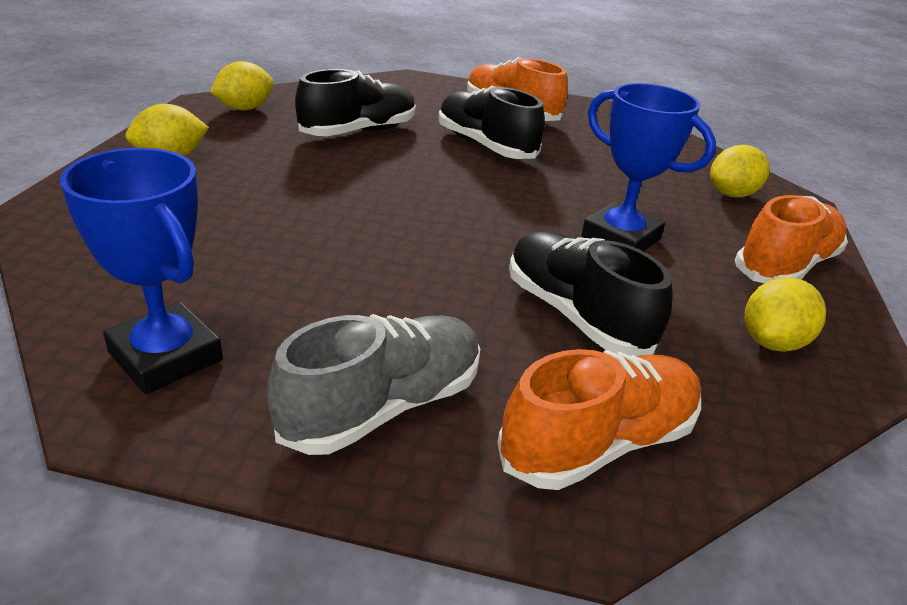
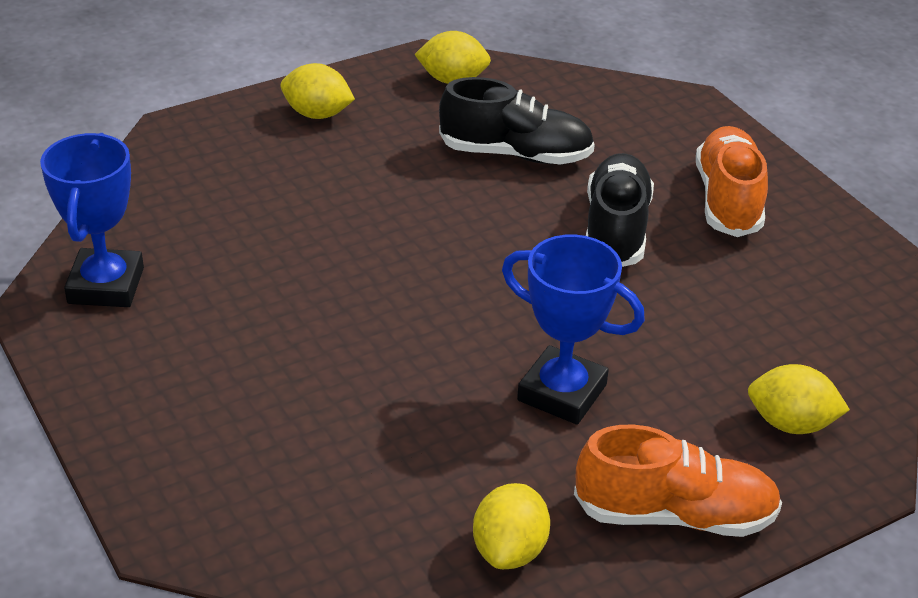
camera: 50 degrees right, 5 degrees up
grey shoe [267,314,480,455] -> none
orange shoe [497,349,701,490] -> none
black shoe [509,232,672,356] -> none
blue trophy [581,83,716,252] -> blue trophy turned 60 degrees counterclockwise [502,235,645,425]
yellow lemon [745,277,826,352] -> yellow lemon turned 75 degrees counterclockwise [473,483,550,569]

